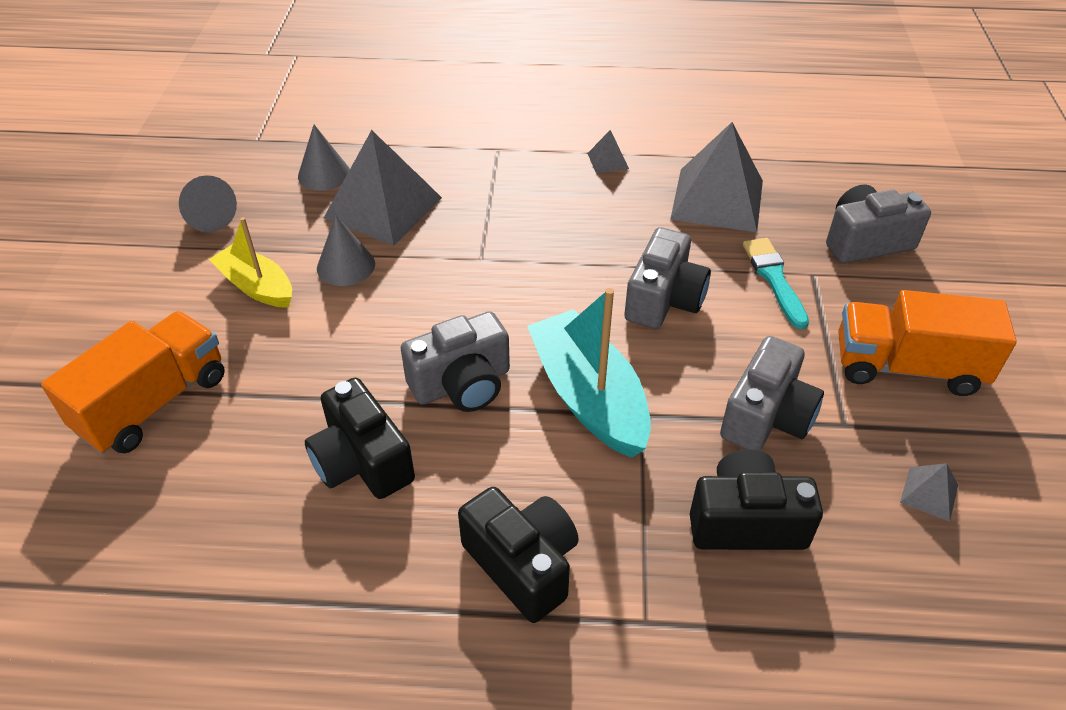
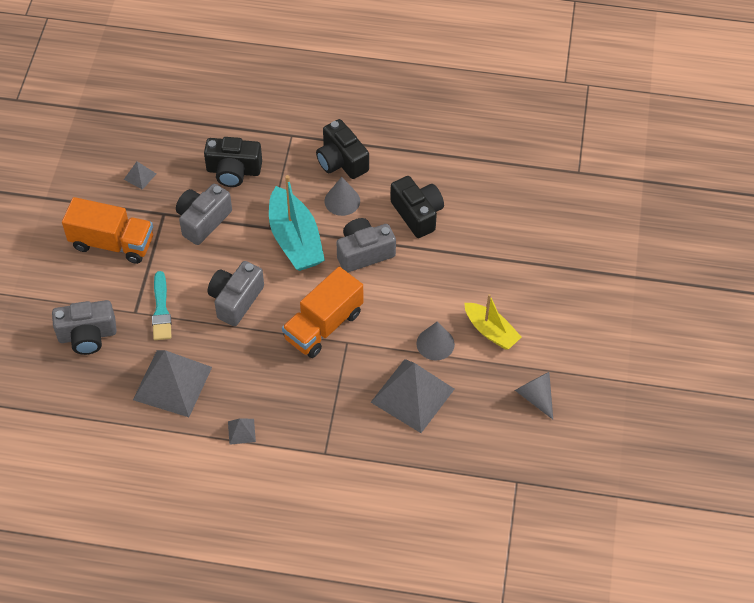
camera: 175 degrees left, 10 degrees up
orange truck [41,311,225,454] -> orange truck moved to [282,267,363,358]
grey cone [298,125,350,191] -> grey cone moved to [324,177,360,216]

